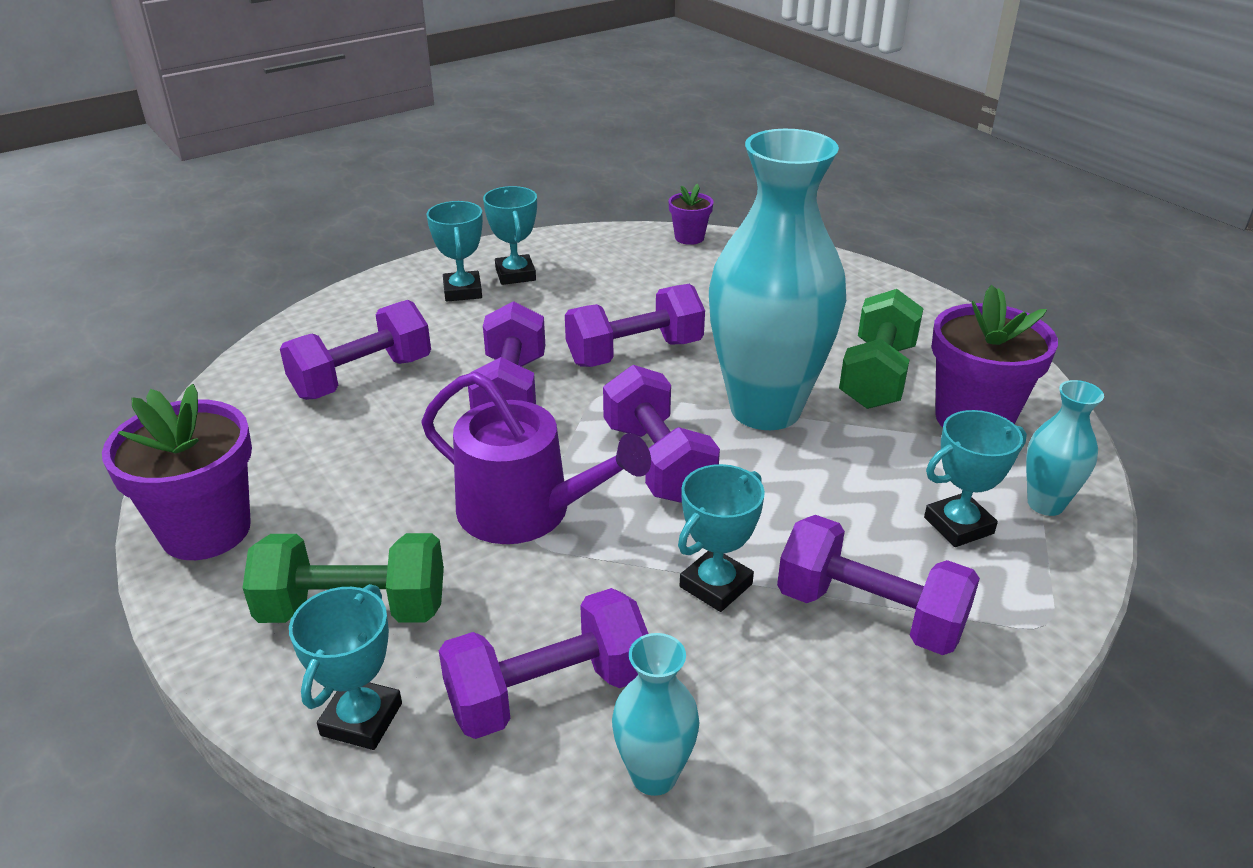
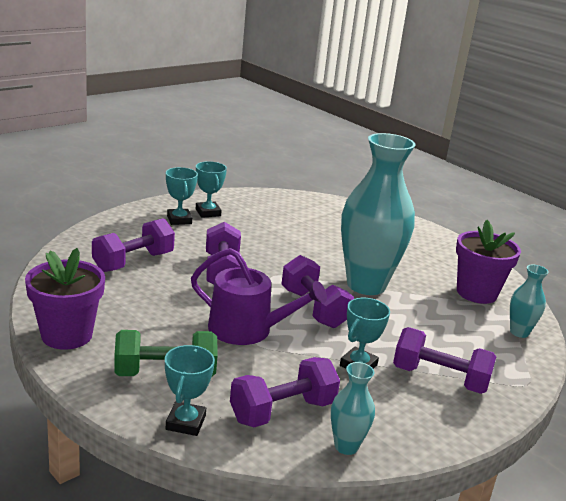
camera: 10 degrees left, 10 degrees down
purple dumbbell [565,284,705,367] -> none
purple flower pot [669,184,714,245] -> none
green dumbbell [839,289,924,409] -> none
turquoise trophy [924,410,1027,547] -> none

